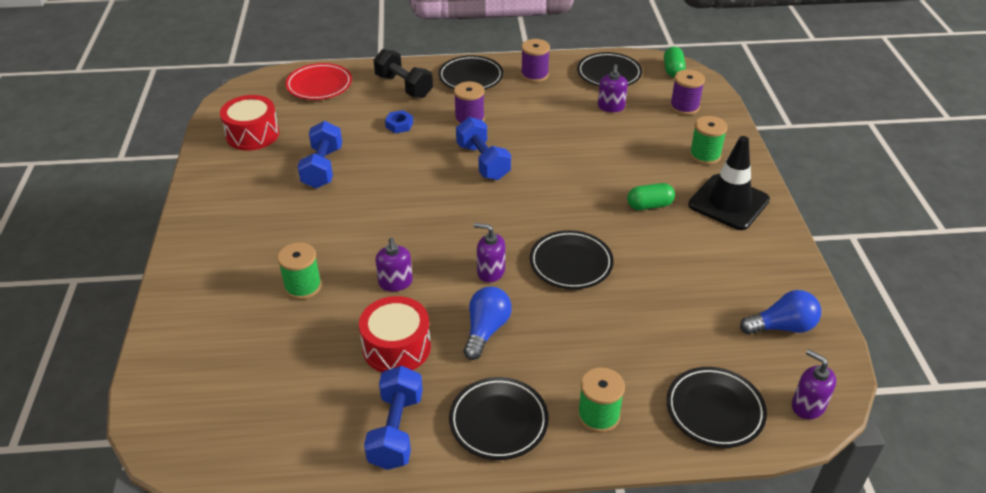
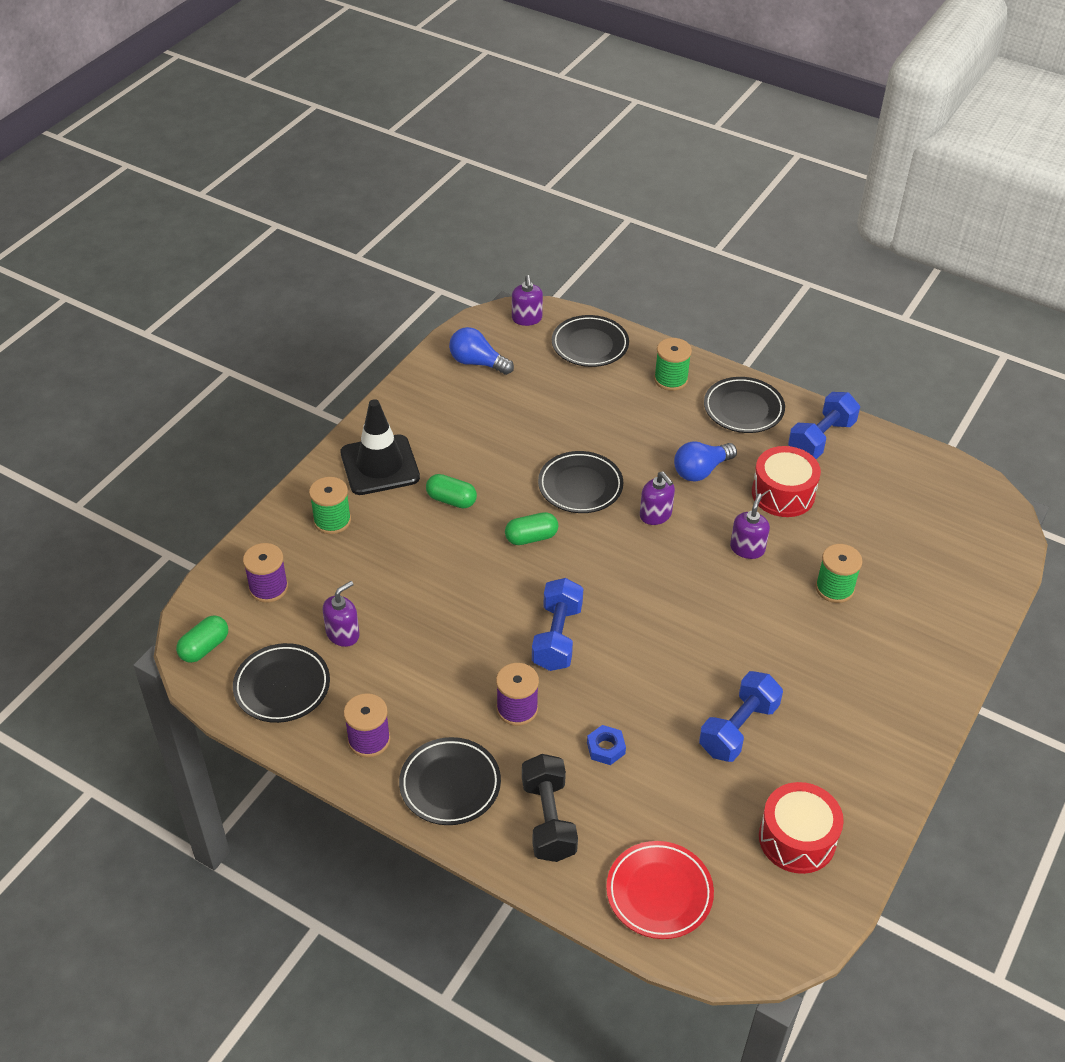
camera: 145 degrees left, 5 degrees up
none -> green capsule [505,512,558,545]

